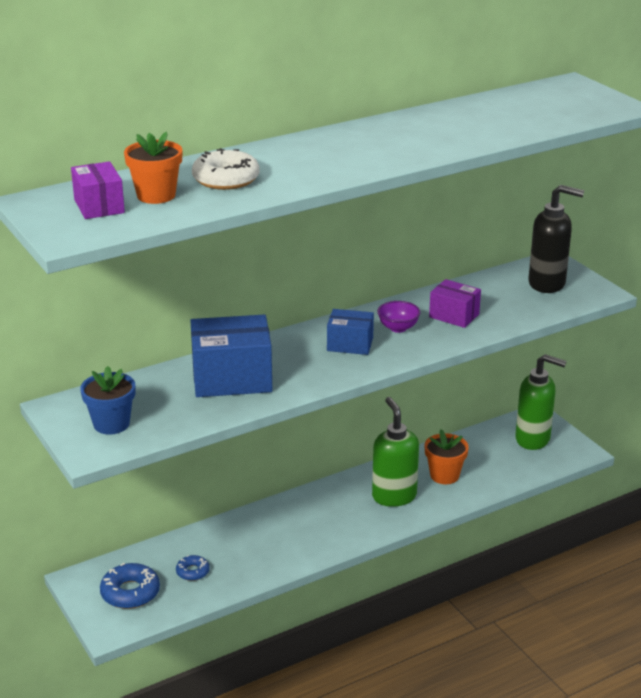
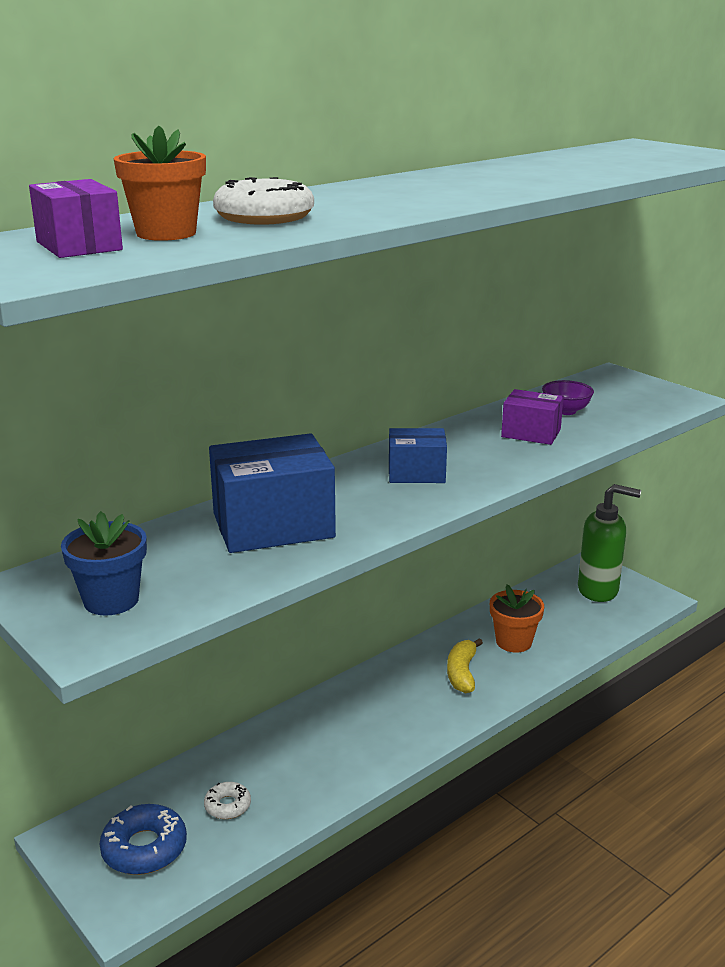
camera: 10 degrees left, 5 degrees down
blue donut [176,555,210,581] -> white donut [204,782,251,819]
green soap dispenser [372,397,419,507] -> yellow banana [447,638,483,693]
purple bowl [377,301,420,333] -> purple bowl moved to [542,380,594,415]
black soap dispenser [528,185,584,293] -> none

